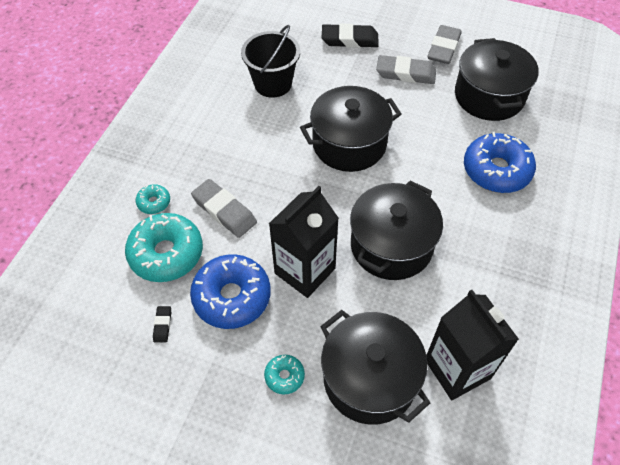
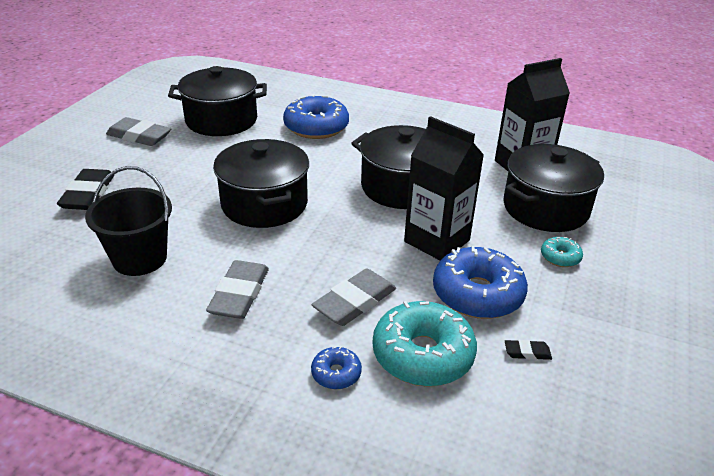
camera: 90 degrees left, 20 degrees down
turquoise donut [136,184,170,214] -> blue donut [311,346,362,389]
grey eraser [376,55,436,84] -> grey eraser moved to [206,260,269,319]

